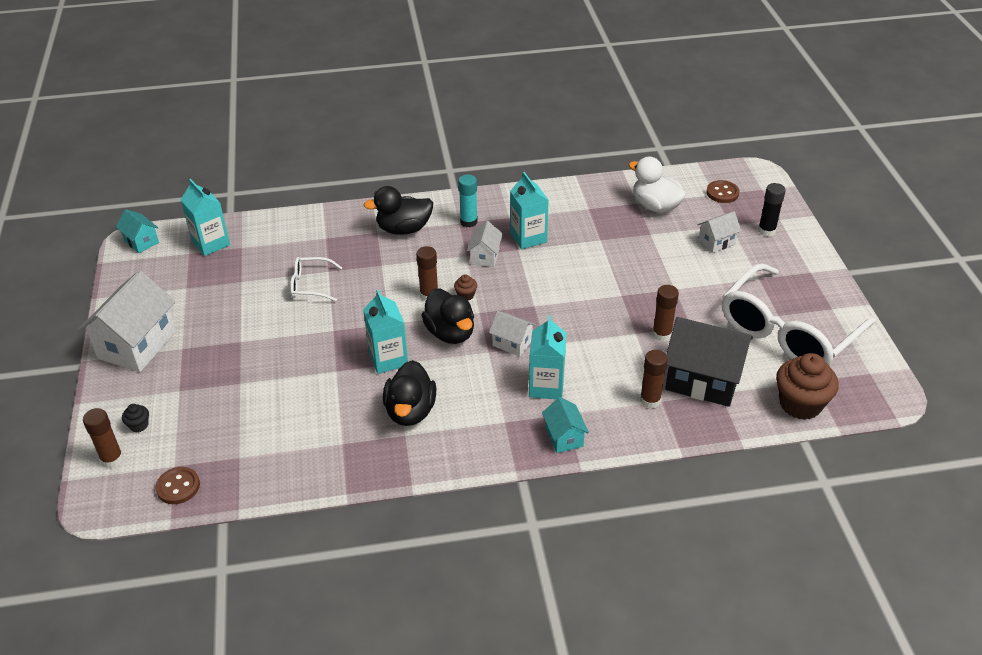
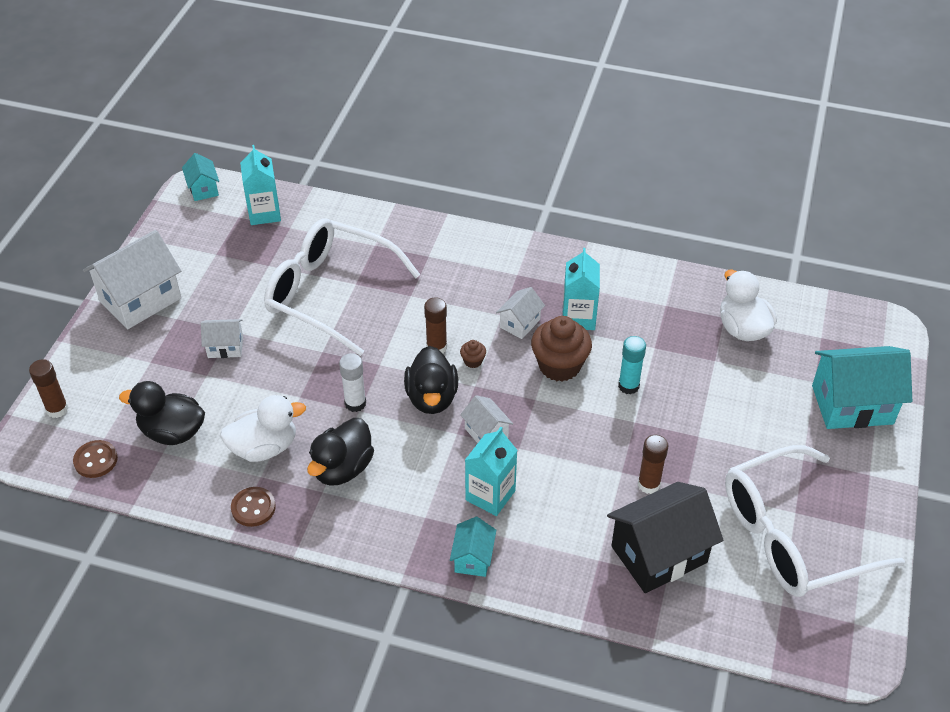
camera: 25 degrees right, 5 degrees up
black cupcake [122,404,149,432] -> none
white glasses [290,257,342,302] -> white glasses [264,218,421,356], size x2.24
black duck [363,186,433,235] -> black duck moved to [119,381,205,445]
turquoise carton [363,290,408,374] -> white glue stick [339,353,366,412]
turquoise glue stick [458,175,478,227] -> turquoise glue stick moved to [618,336,646,395]
brown glue stick [640,350,668,409] -> none
black house [665,317,753,407] -> black house turned 75 degrees counterclockwise [607,482,724,593]
white house [697,211,742,253] -> white house moved to [201,319,243,358]
brown button [706,180,740,203] -> brown button moved to [231,487,276,527]
black glue stick [758,183,786,237] -> turquoise house [812,346,912,429]
brown cupcake [776,353,839,420] -> brown cupcake moved to [531,316,592,382]
none -> white duck [220,395,306,462]

